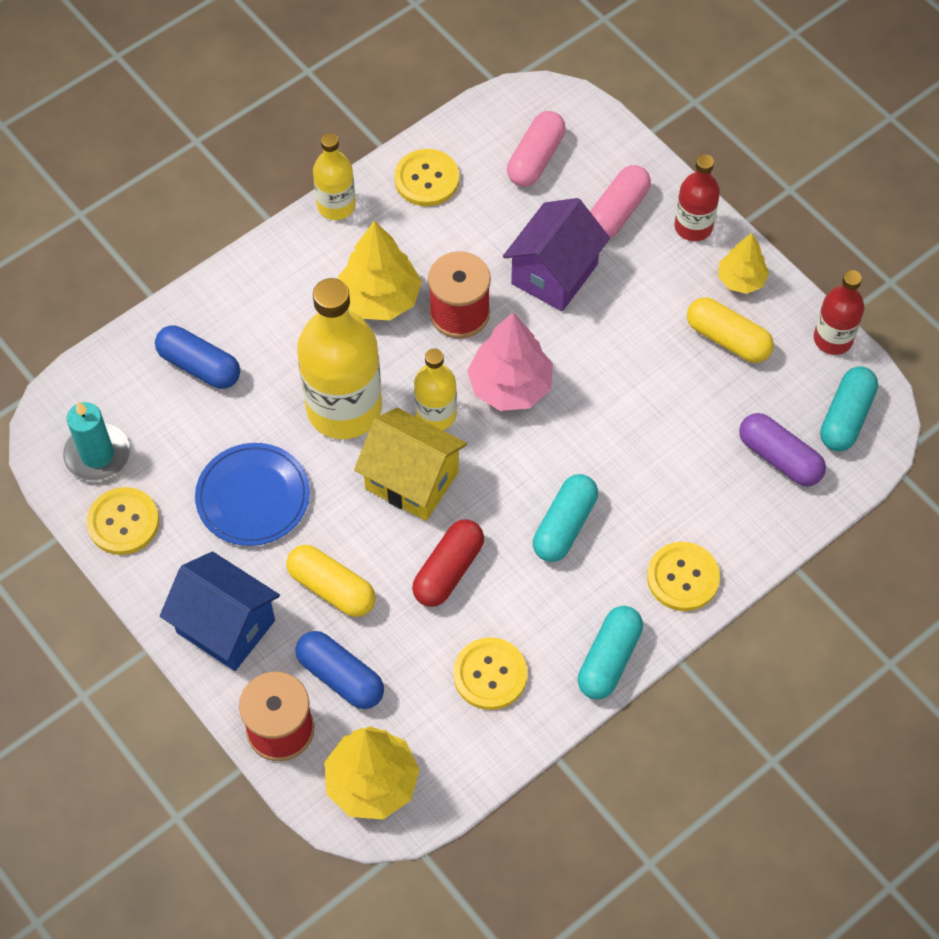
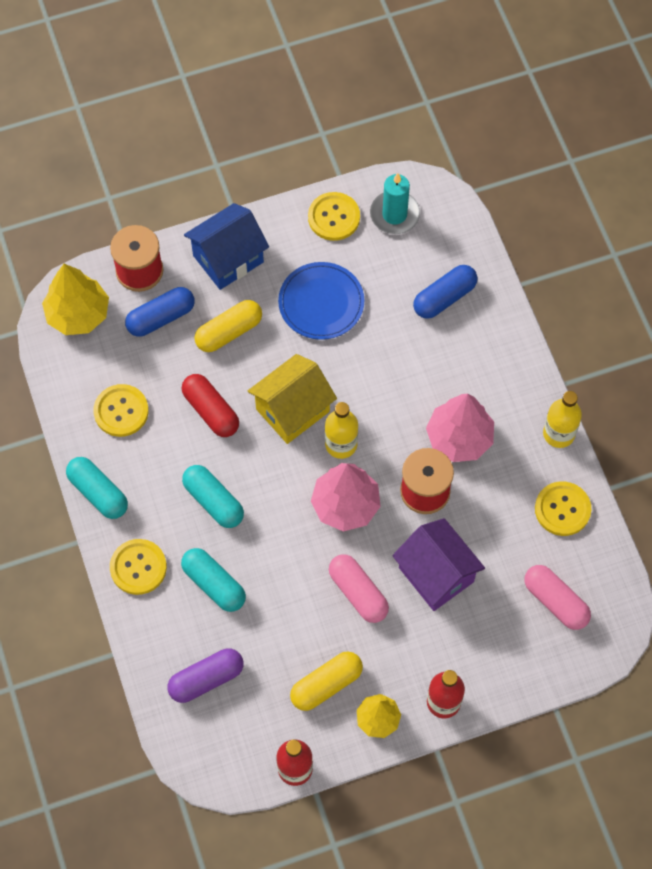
camera: 110 degrees right, 5 degrees up
yellow bottle [297,278,382,439] -> none
yellow tree [338,221,422,320] -> pink tree [426,393,494,462]
pink capsule [590,165,651,238] -> pink capsule moved to [329,554,389,623]
turquoise capsule [820,366,878,452] -> turquoise capsule moved to [181,548,246,612]

